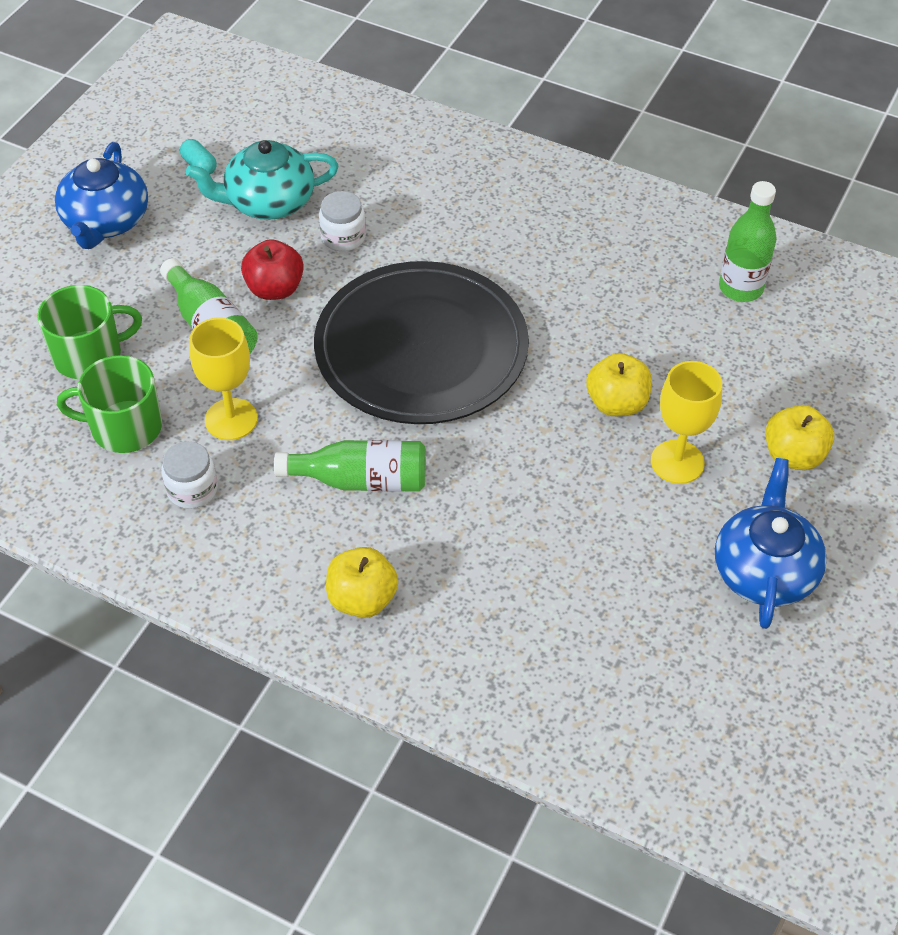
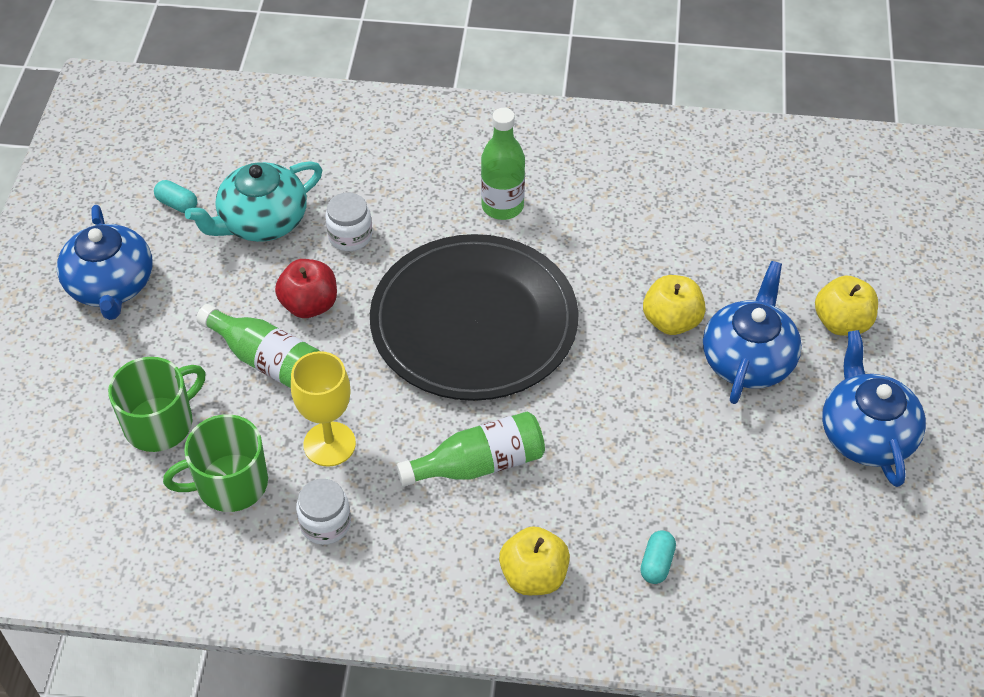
camera: 20 degrees left, 0 degrees up
yellow goblet [651,361,722,484] -> blue teapot [703,261,802,404]
green bottle [719,181,776,302] -> green bottle moved to [481,108,525,220]
none -> turquoise capsule [640,530,676,584]

